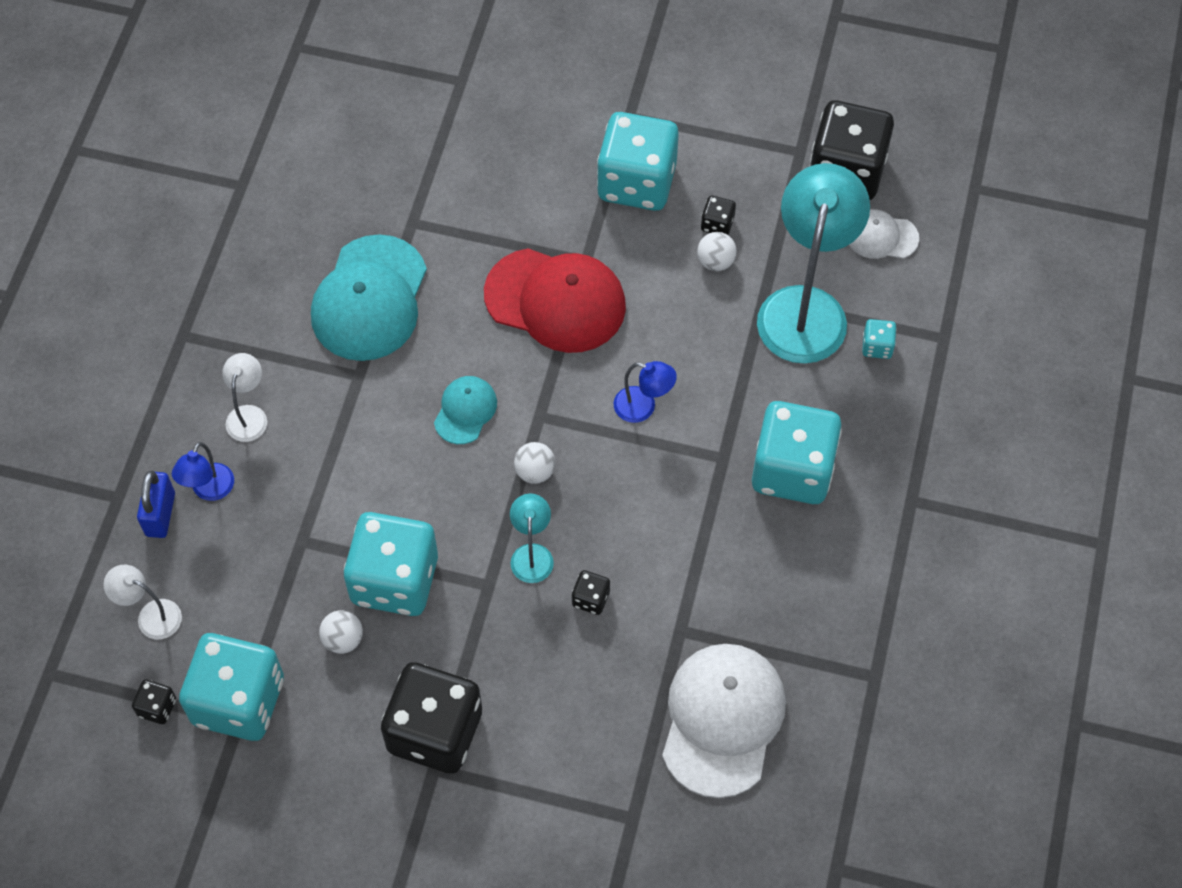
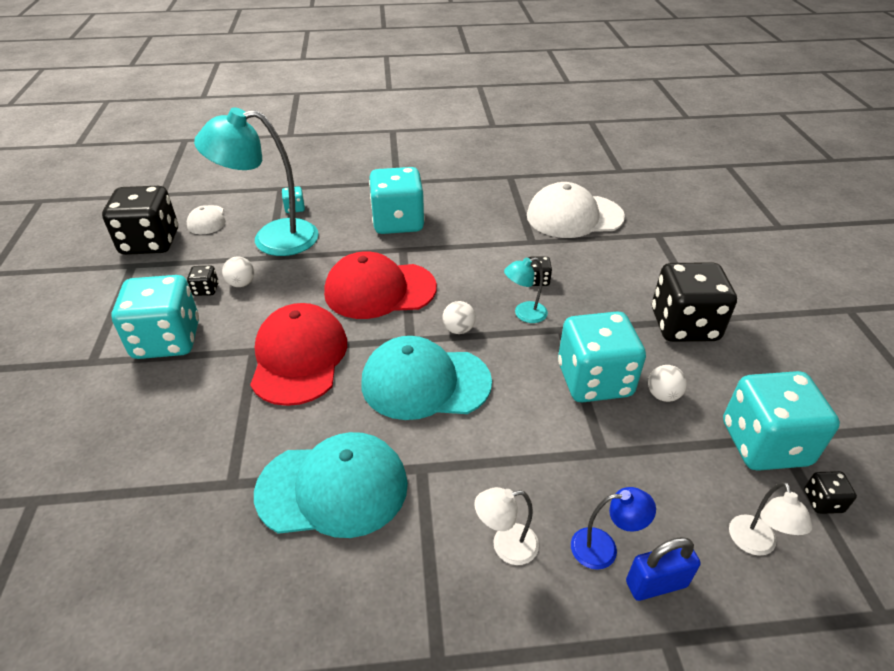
camera: 110 degrees left, 20 degrees down
turquoise cap [434,376,497,444] -> turquoise cap [362,336,492,420], size x1.96
blue lamp [614,361,677,423] -> red cap [324,251,437,319]

